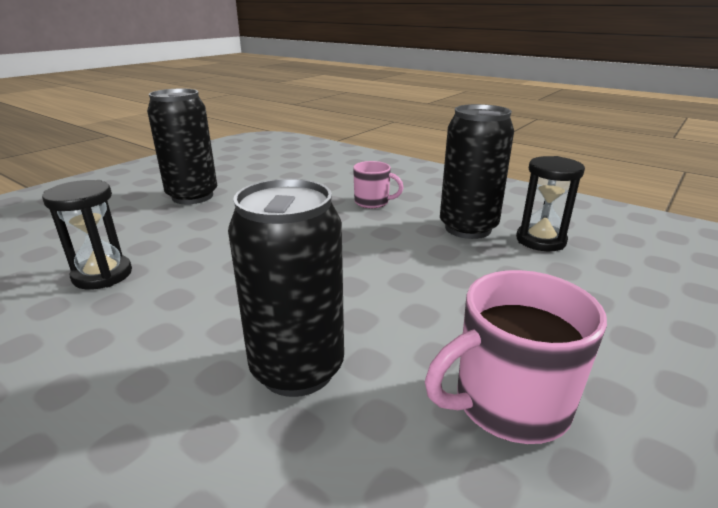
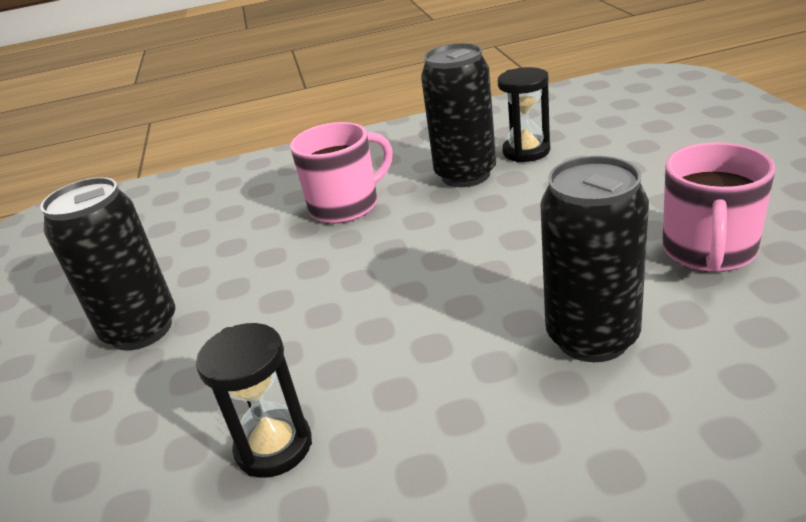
camera: 45 degrees left, 5 degrees up
pink mug [353,161,404,208] -> pink mug [290,122,393,224], size x1.65

